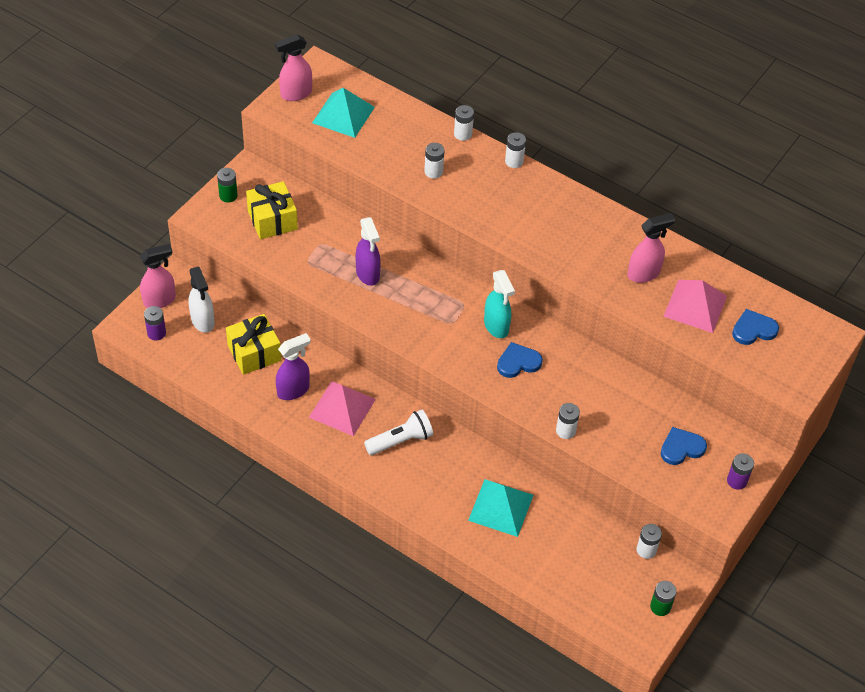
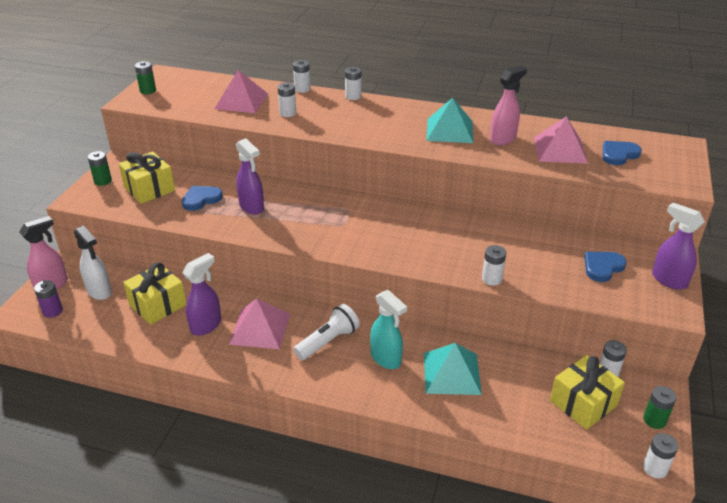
camera: 15 degrees left, 15 degrees down
pink spray bottle [275,34,312,101] -> green battery [135,61,156,94]
turquoise pyramid [312,88,375,138] -> turquoise pyramid moved to [426,98,473,143]
turquoise spray bottle [484,270,515,338] -> turquoise spray bottle moved to [370,290,407,369]
blue heart [497,342,543,378] -> blue heart moved to [182,186,223,211]
purple battery [727,453,754,490] -> purple spray bottle [652,203,705,290]
none -> pink pyramid [214,70,268,113]
none -> yellow gift [550,355,625,430]
none -> white battery [643,433,678,479]

